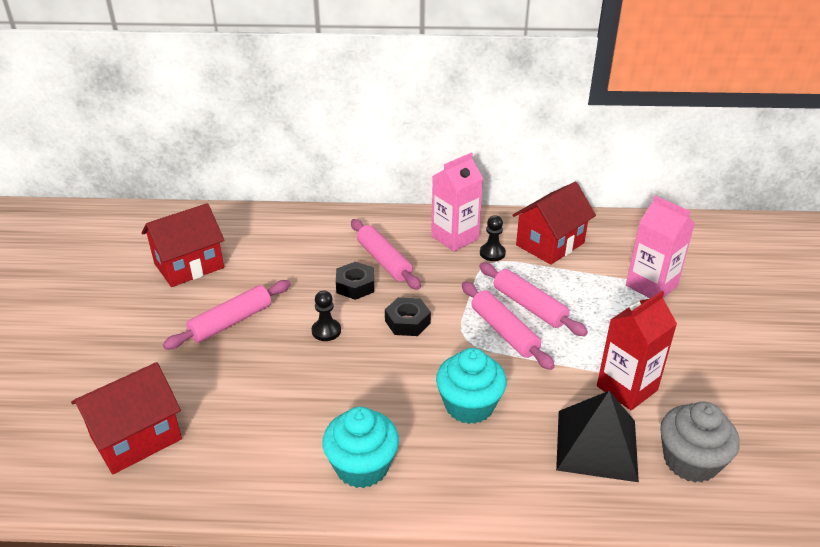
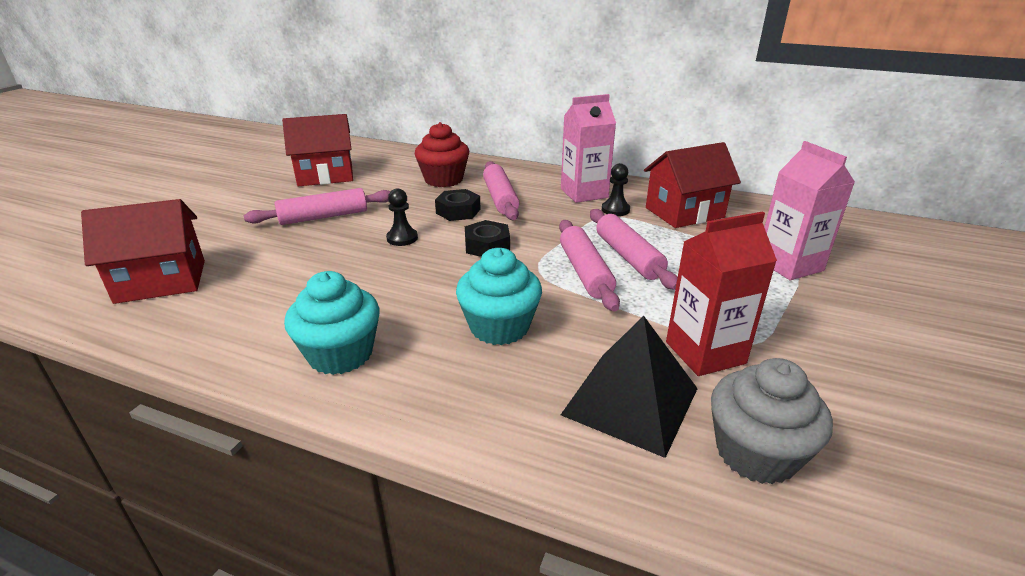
camera: 20 degrees right, 5 degrees down
none -> red cupcake [415,122,469,187]

